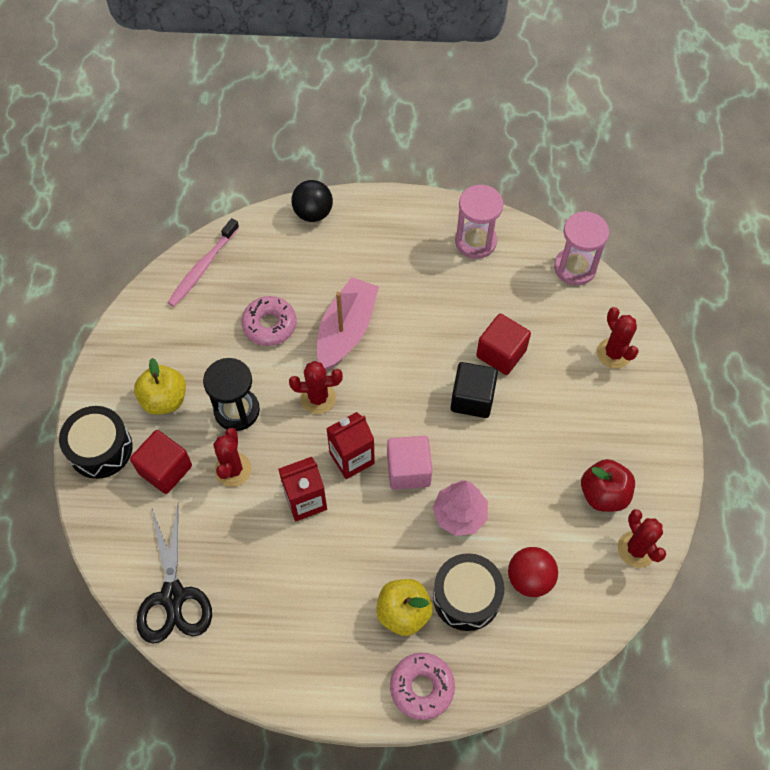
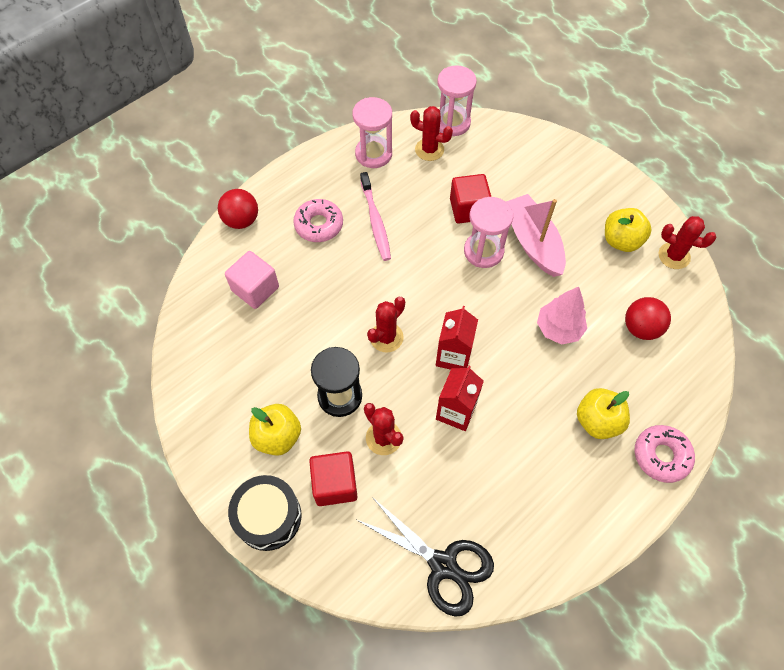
camera: 45 degrees left, 0 degrees up
pink toothbrush [167,218,239,307] -> pink toothbrush moved to [360,172,391,261]
pink donut [241,296,297,346] -> pink donut moved to [293,199,343,242]
black ball [291,180,333,222] -> red ball [218,189,258,229]
pink boat [317,277,379,370] -> pink boat moved to [506,194,566,277]
pink cube [387,436,432,490] -> pink cube moved to [225,251,279,309]
black drum [433,553,505,631] -> none
black cube [451,362,498,418] -> pink hourglass [464,197,513,268]
red apple [581,459,635,512] -> yellow apple [605,208,651,252]
red cactus [597,307,639,369] -> red cactus moved to [410,106,453,161]

